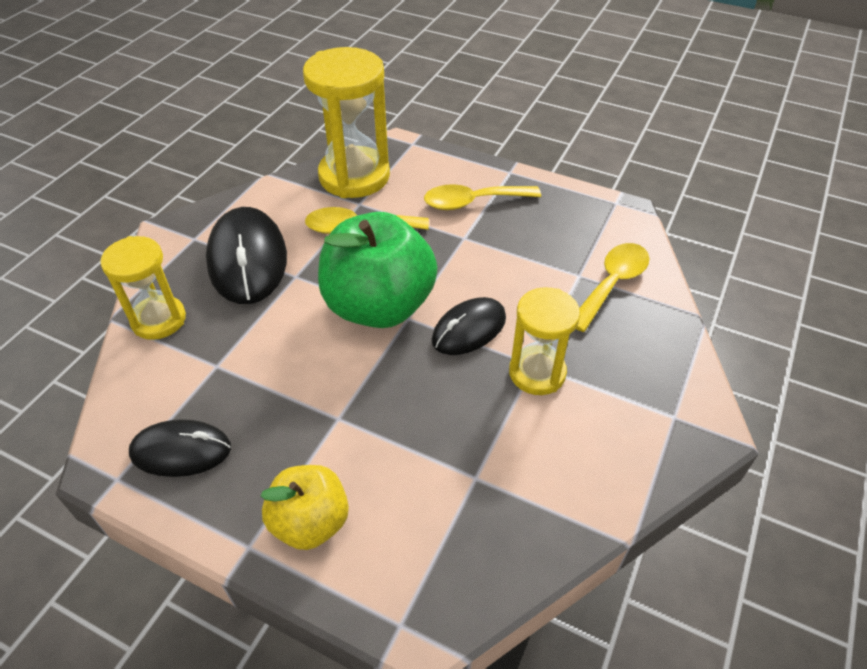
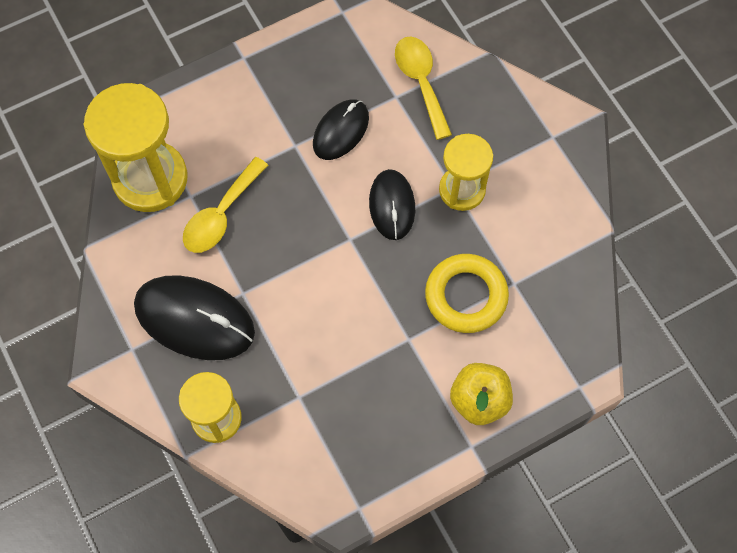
camera: 55 degrees left, 20 degrees up
black mouse [129,419,231,477] -> black mouse moved to [313,100,369,160]
green apple [318,212,437,328] -> none
yellow spoon [424,184,541,210] -> none
none -> yellow ring [425,254,509,333]

